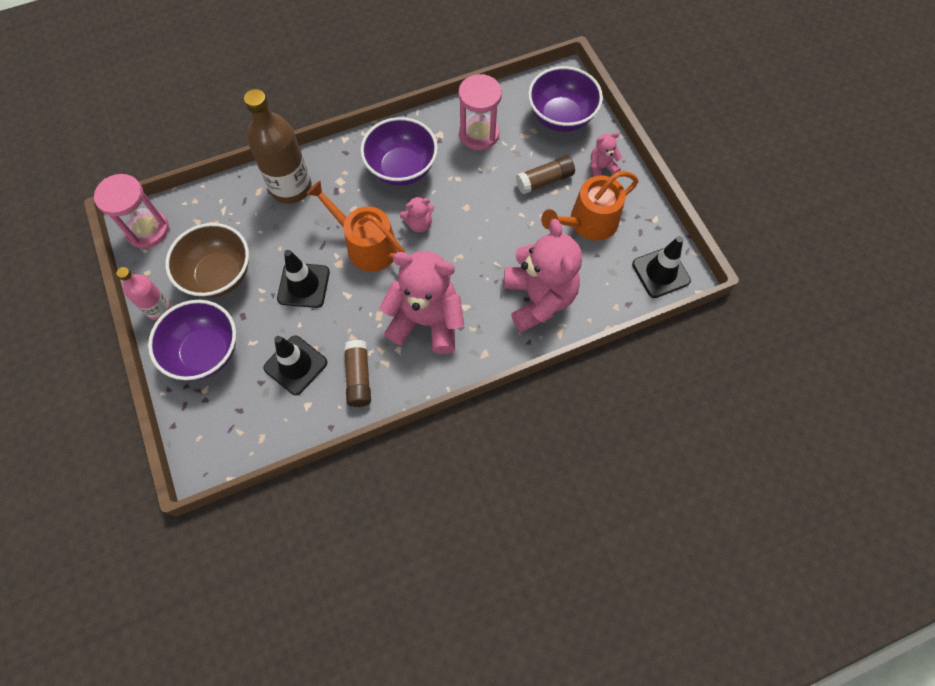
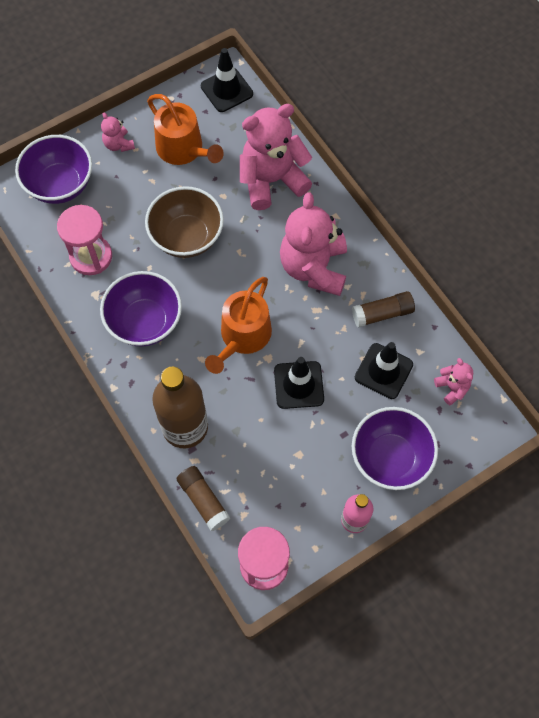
camera: 100 degrees left, 0 degrees up
brown bowl [165,223,249,298] -> brown bowl moved to [145,186,224,258]
pink teddy bear [400,196,434,233] -> pink teddy bear moved to [434,358,473,405]
brown glue stick [516,155,575,194] -> brown glue stick moved to [176,466,230,531]

